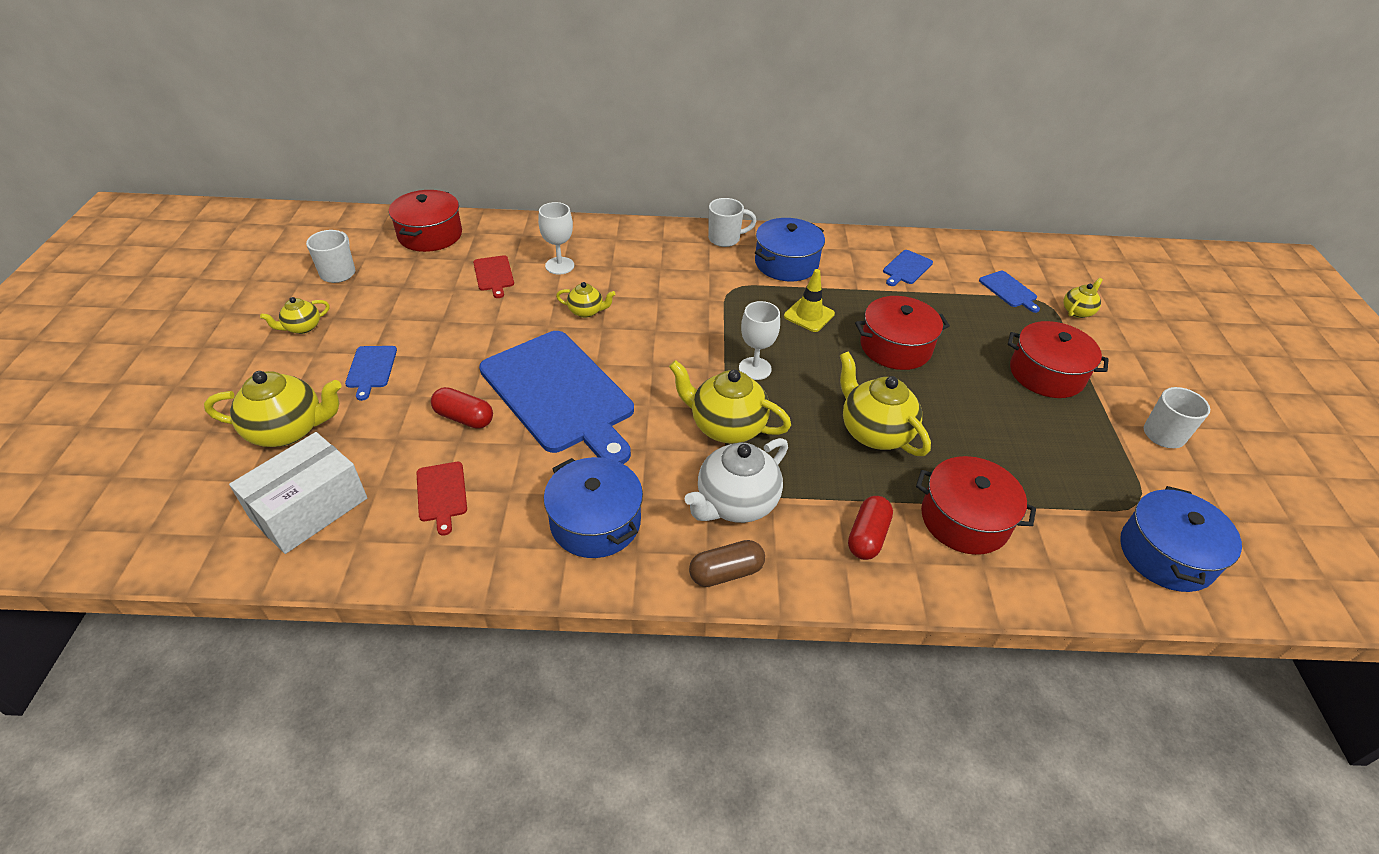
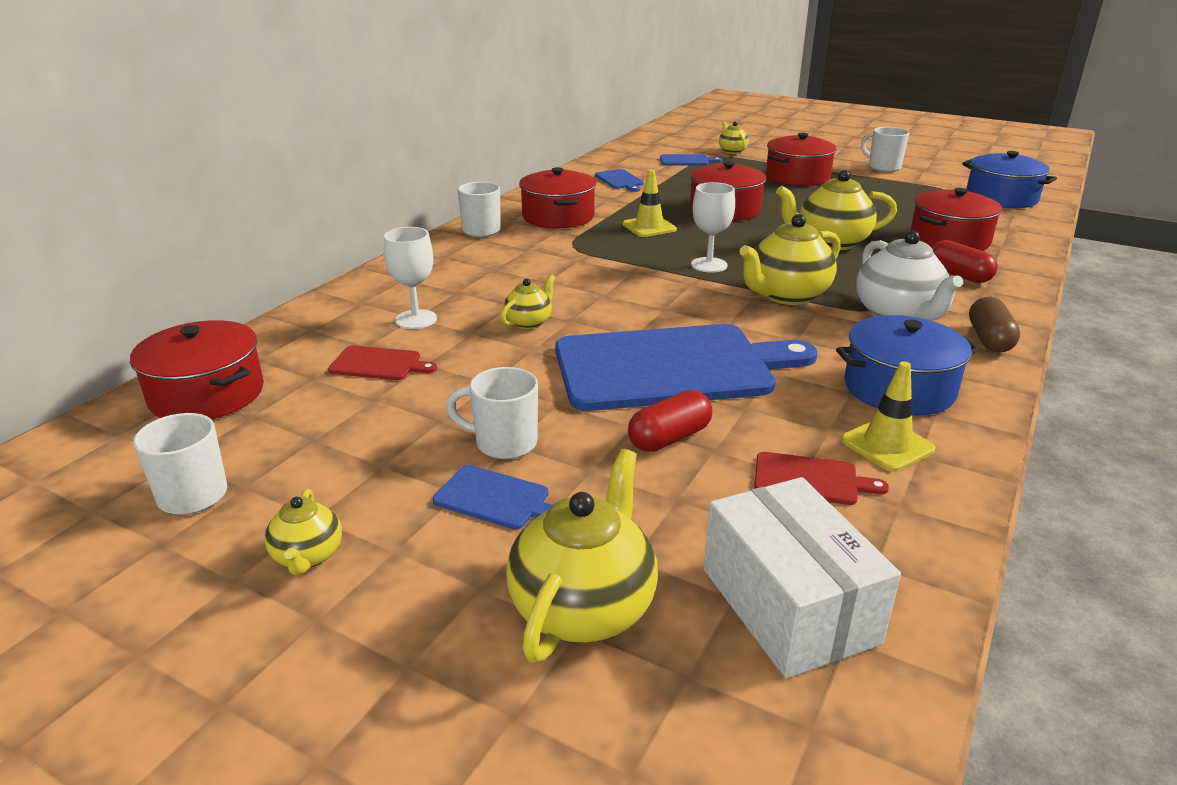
camera: 60 degrees left, 15 degrees down
blue pot [755,218,825,281] -> red pot [519,167,596,229]
none -> white mug [446,367,538,459]
none -> yellow traffic cone [841,361,936,472]

